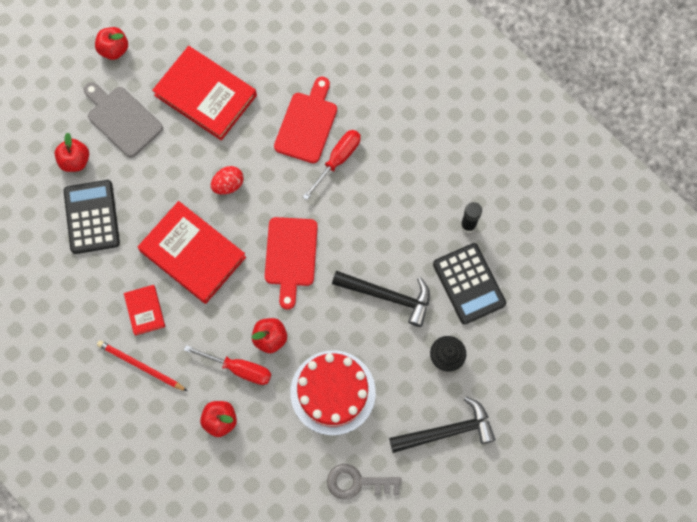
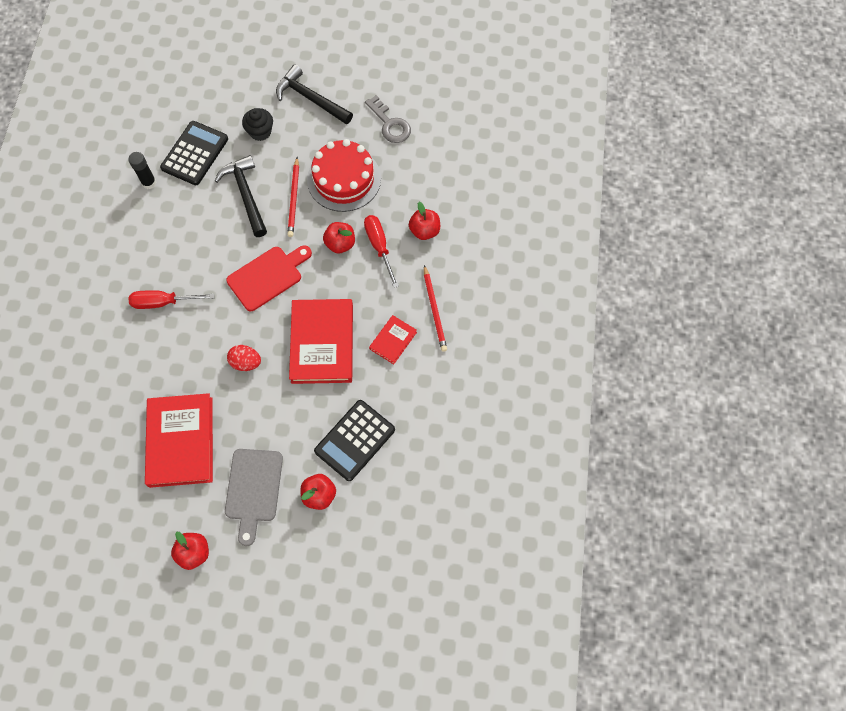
camera: 130 degrees left, 5 degrees down
red cutting board [274,77,337,163] -> none
none -> red pencil [287,157,299,237]

